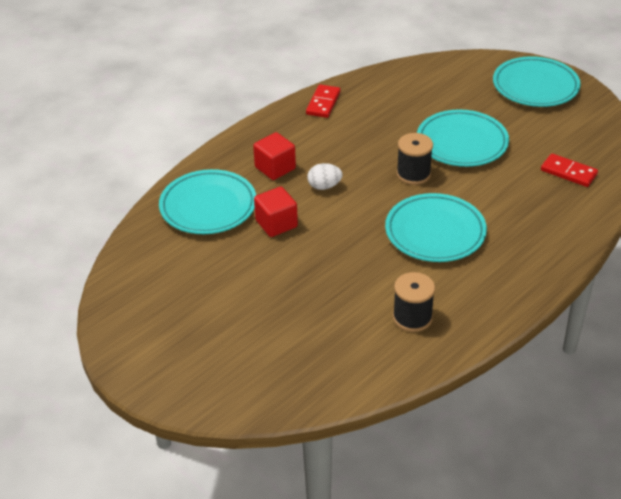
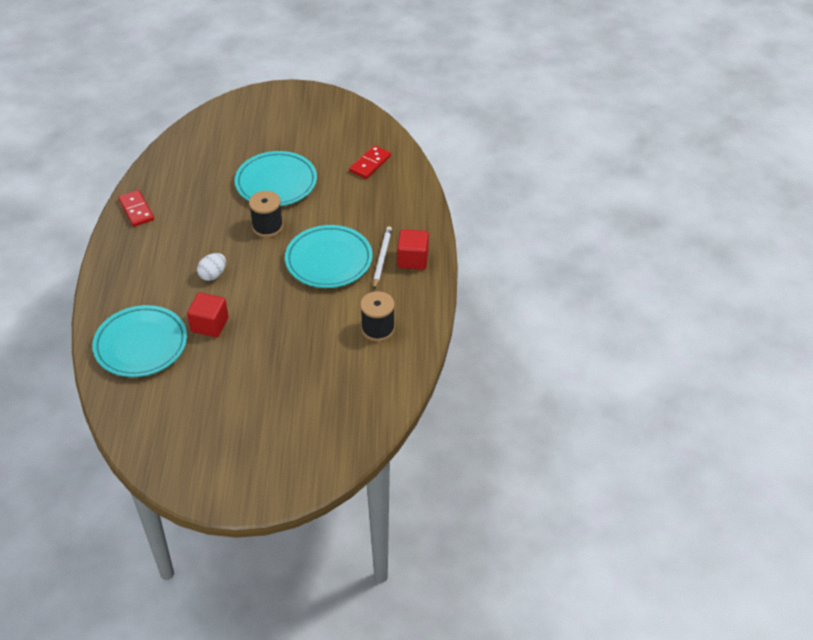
camera: 45 degrees left, 5 degrees up
red cube [253,132,296,180] -> red cube moved to [397,229,429,270]
turquoise plate [493,56,581,107] -> none
red domino [541,153,598,187] -> red domino turned 45 degrees counterclockwise [349,145,391,179]
none -> white pencil [373,226,392,289]

